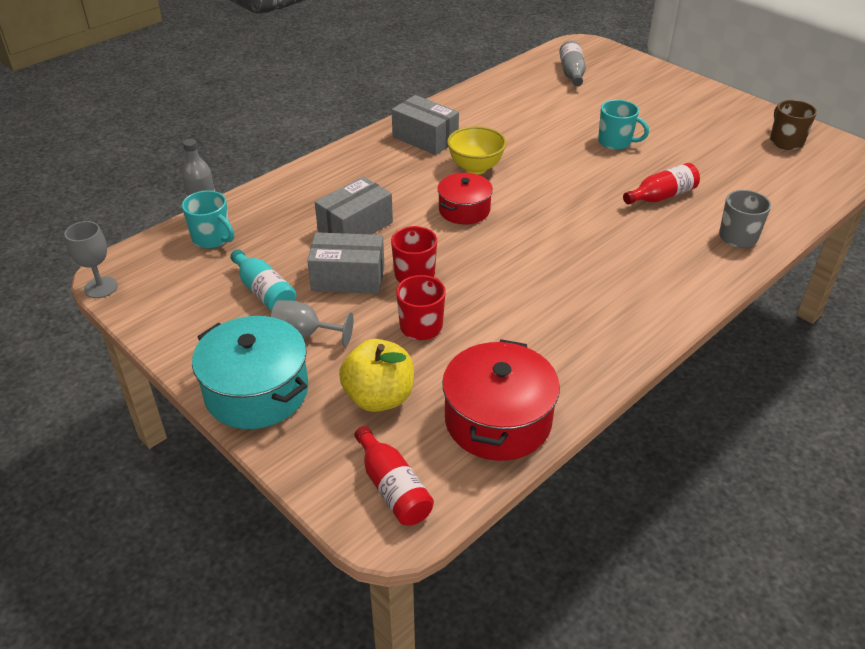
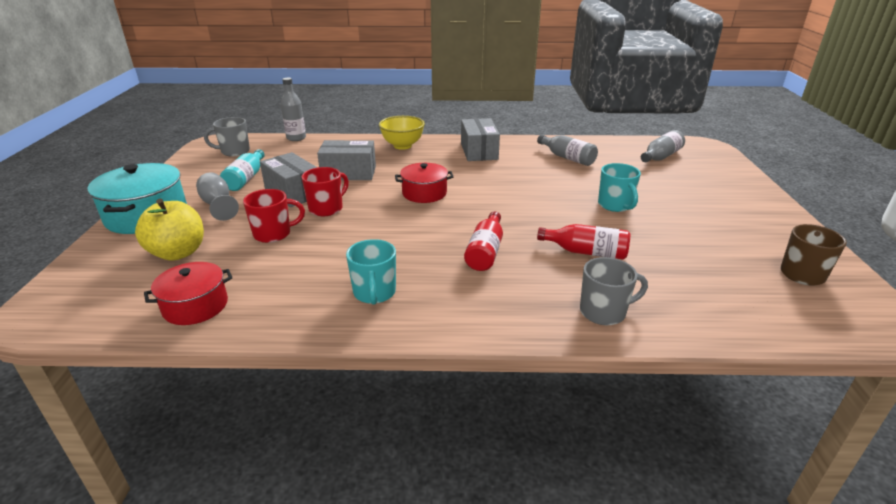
camera: 45 degrees right, 10 degrees down
grey goblet [64,221,118,298] -> none
turquoise mug [182,190,234,248] -> turquoise mug moved to [346,239,396,305]
red bottle [354,426,434,525] -> red bottle moved to [464,211,503,271]
red pot [442,339,560,461] -> red pot [144,262,232,325], size x0.63
yellow bowl [447,126,506,175] -> yellow bowl moved to [379,116,425,150]
none -> grey mug [204,117,250,156]
none -> grey bottle [537,135,598,166]

